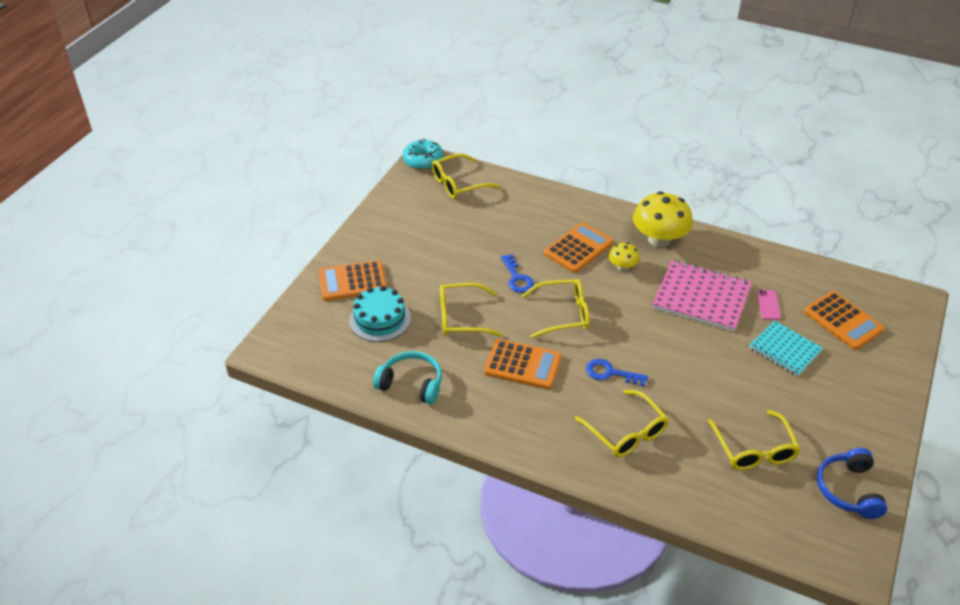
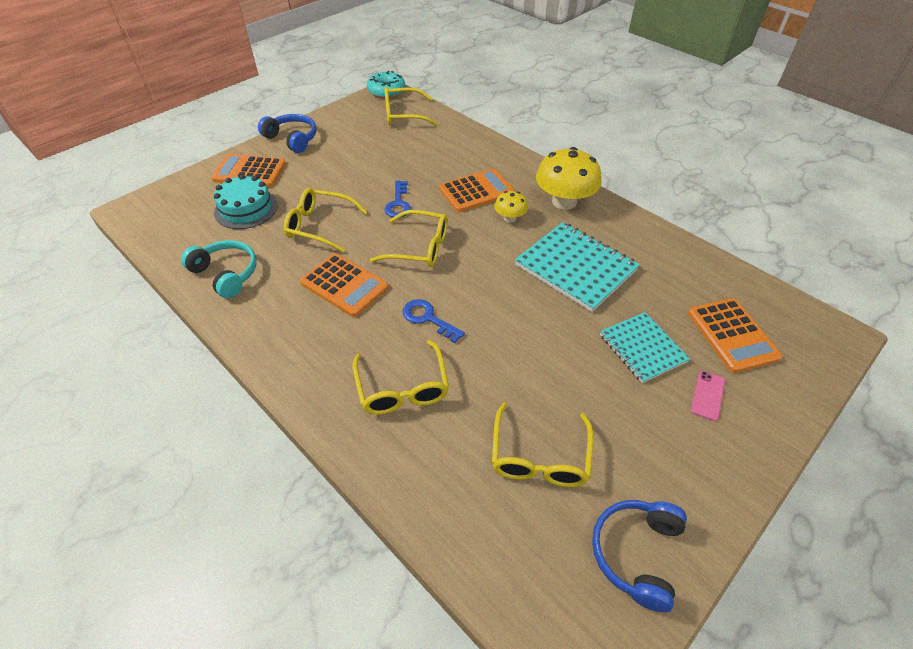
camera: 20 degrees right, 5 degrees up
pink notebook [652,260,752,332] -> turquoise notebook [515,222,640,312]
pink phone [757,290,781,320] -> pink phone moved to [691,371,725,421]
none -> blue headphones [258,114,317,153]

